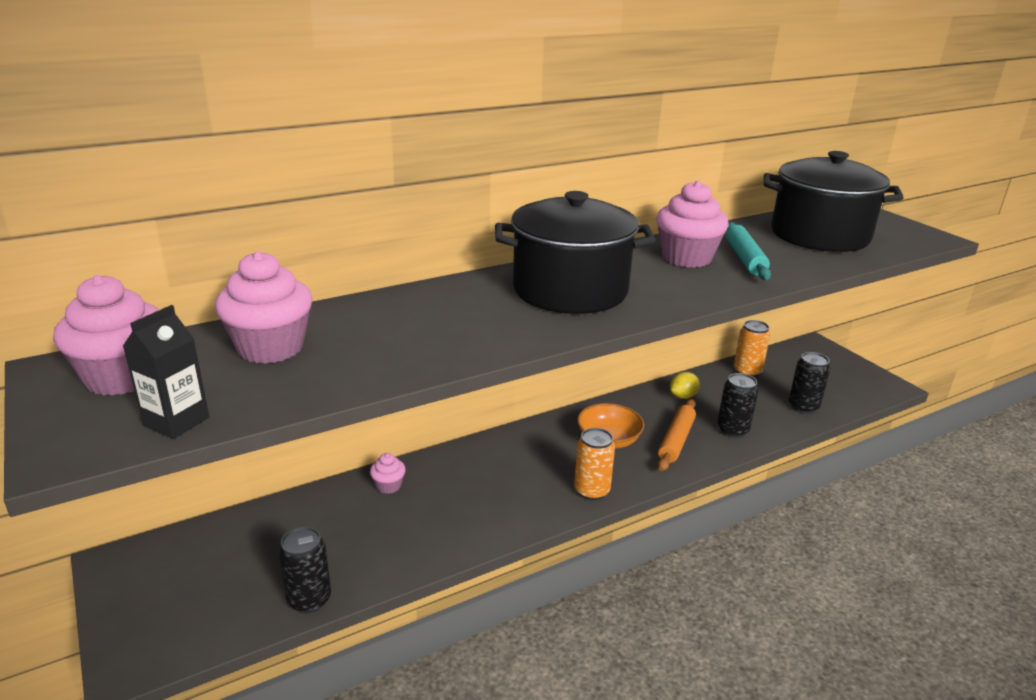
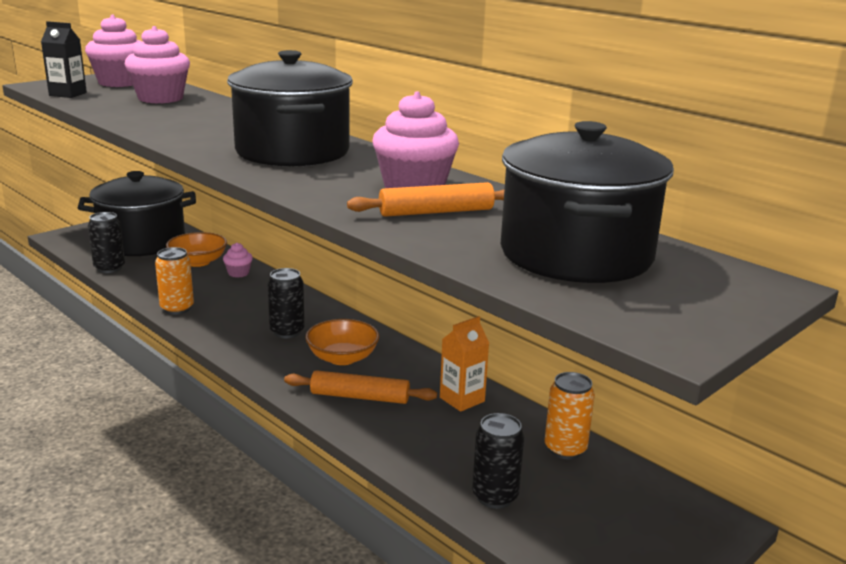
camera: 75 degrees right, 5 degrees down
orange can [574,428,615,501] -> orange can moved to [155,247,194,315]
yellow lemon [670,372,700,399] -> orange carton [440,316,489,412]
black can [717,373,758,438] -> black can moved to [267,268,305,338]
turquoise rolling pin [726,222,771,280] -> orange rolling pin [347,182,504,217]
none -> black pot [78,171,196,256]
none -> orange bowl [166,232,227,267]

